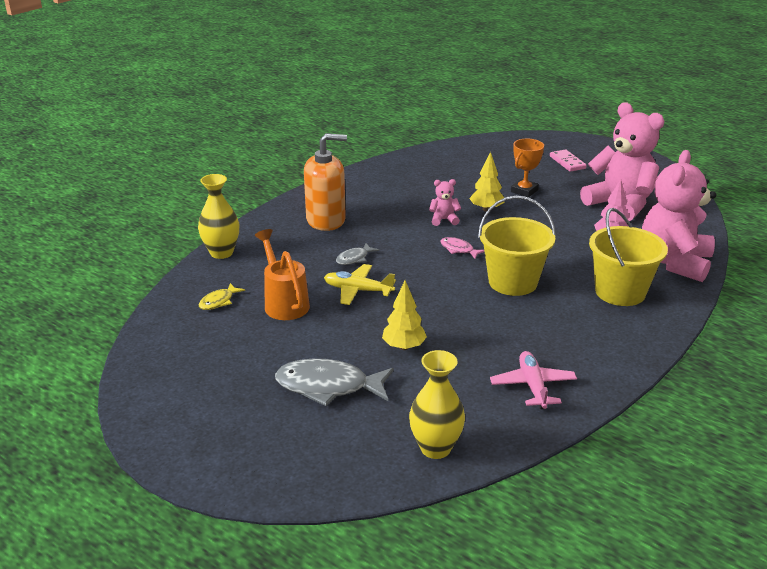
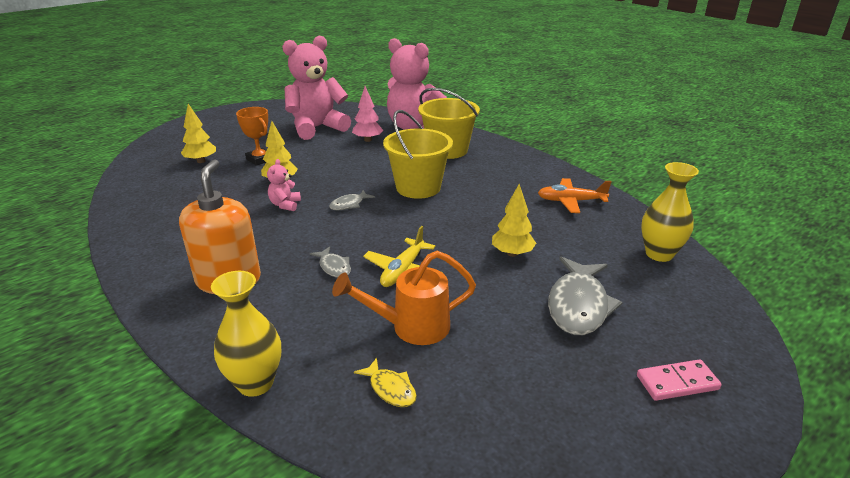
camera: 80 degrees left, 0 degrees up
pink fish [440,237,485,259] -> grey fish [329,190,375,210]
pink plane [490,351,577,409] -> orange plane [538,178,612,213]
pink domino [550,149,587,172] -> pink domino moved to [637,359,722,401]
none -> yellow tree [181,104,216,163]

